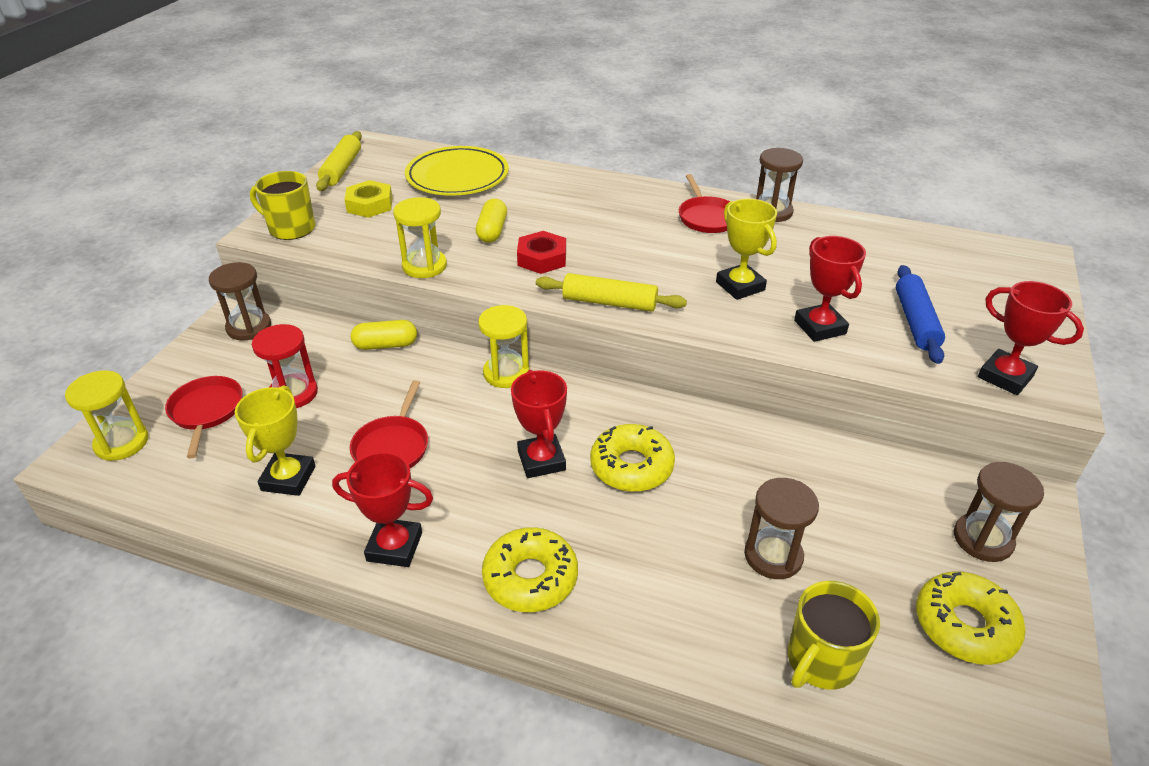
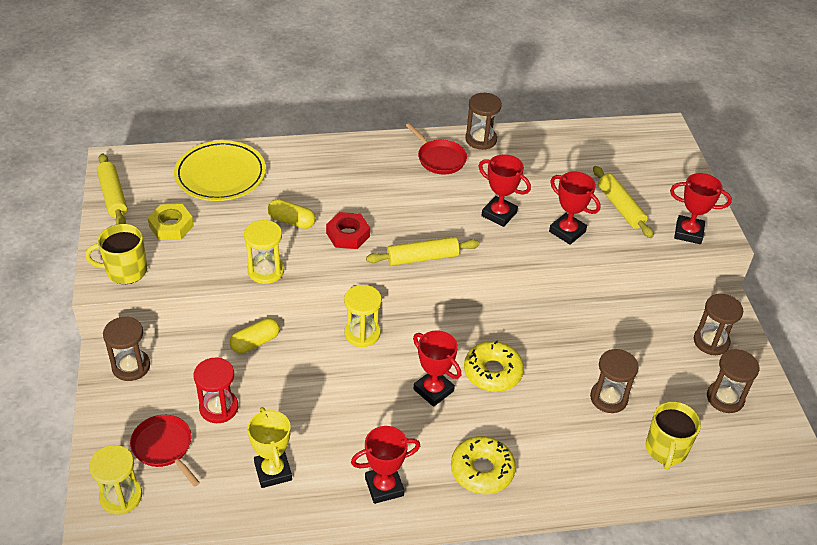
camera: 30 degrees left, 5 degrees up
red pan [350,380,428,468] -> none
yellow capsule [476,198,507,243] -> yellow capsule turned 45 degrees counterclockwise [268,199,315,229]
yellow trophy [716,199,777,300] -> red trophy [479,154,531,227]
blue rolling pin [896,265,945,364] -> yellow rolling pin [593,166,654,238]
yellow donut [916,571,1026,665] -> brown hourglass [707,349,760,413]

